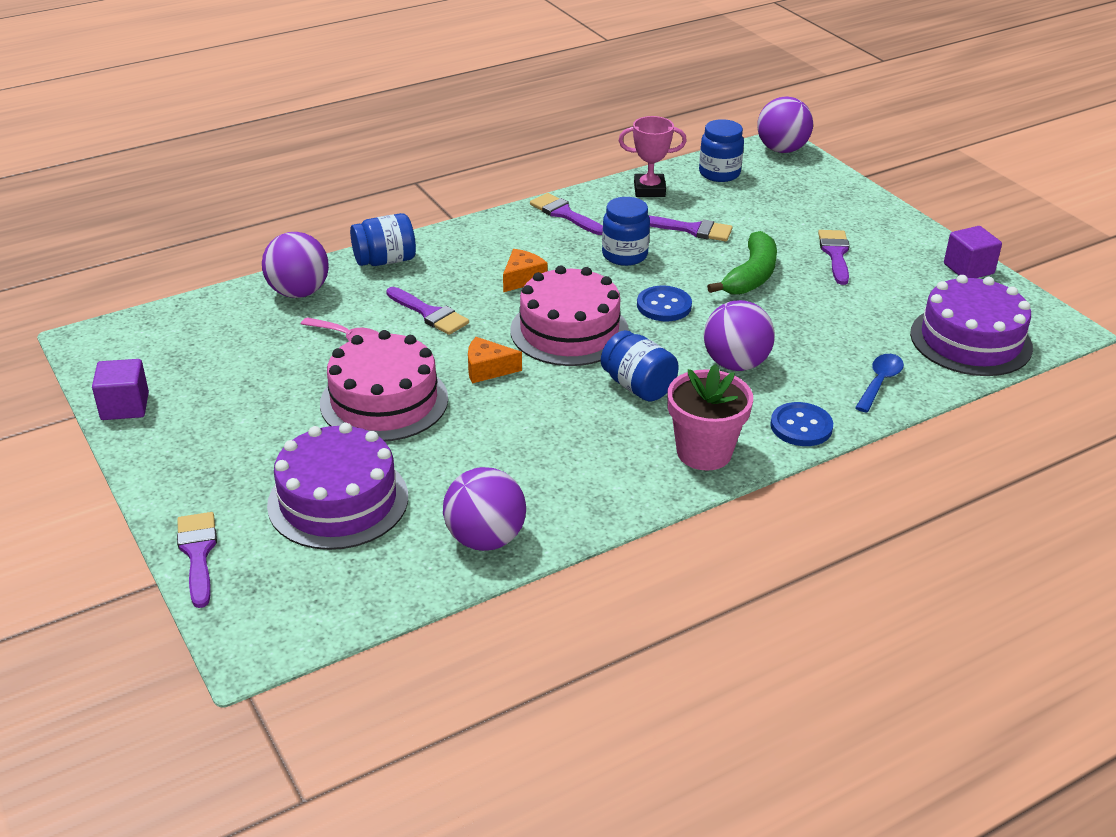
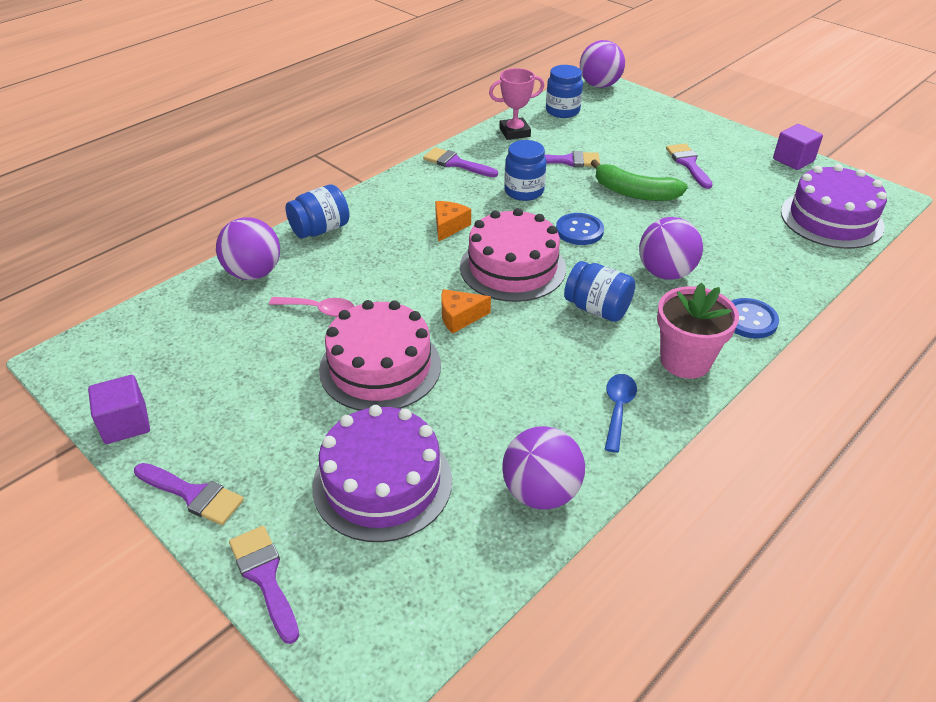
camera: 15 degrees left, 5 degrees up
purple brush [386,287,469,335] -> purple brush moved to [134,463,244,525]
green banana [707,231,777,295] -> green banana turned 105 degrees clockwise [591,159,688,201]
blue spoon [855,354,904,413] -> blue spoon moved to [605,374,637,453]

